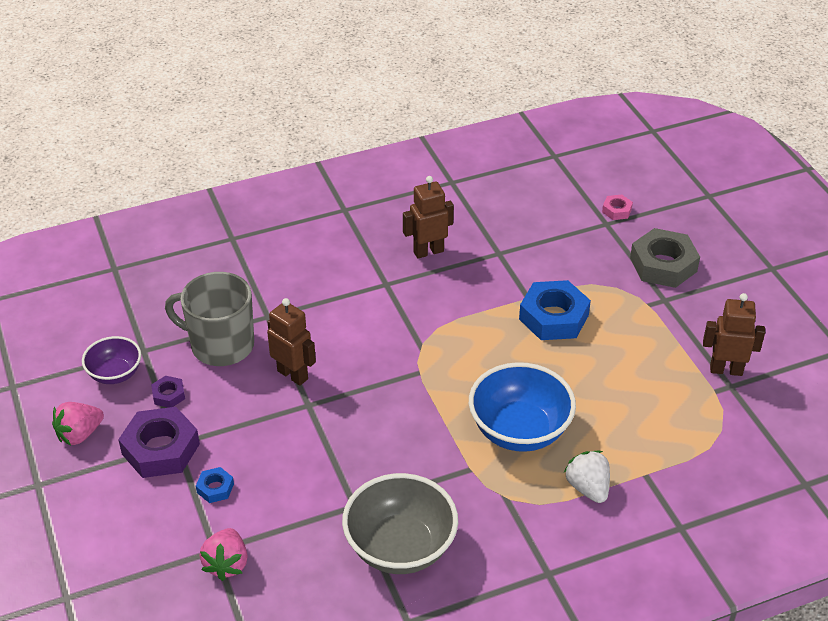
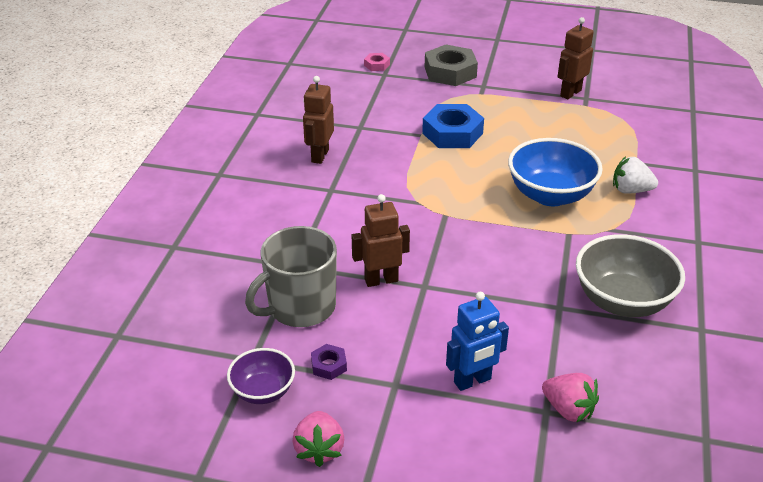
camera: 55 degrees left, 5 degrees down
purple nut [118,407,200,478] -> none
blue nut [196,467,234,503] -> blue robot [446,292,509,391]

